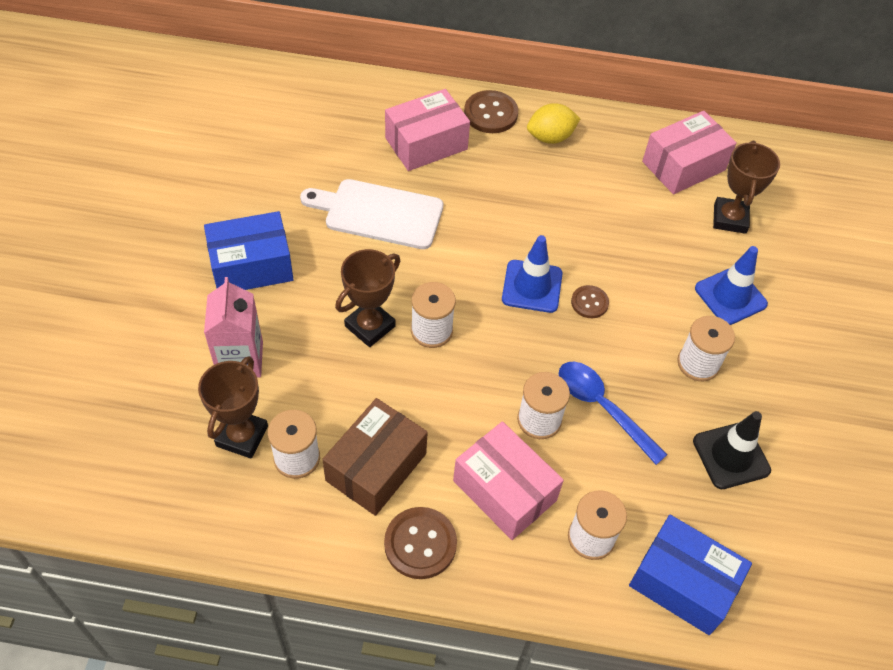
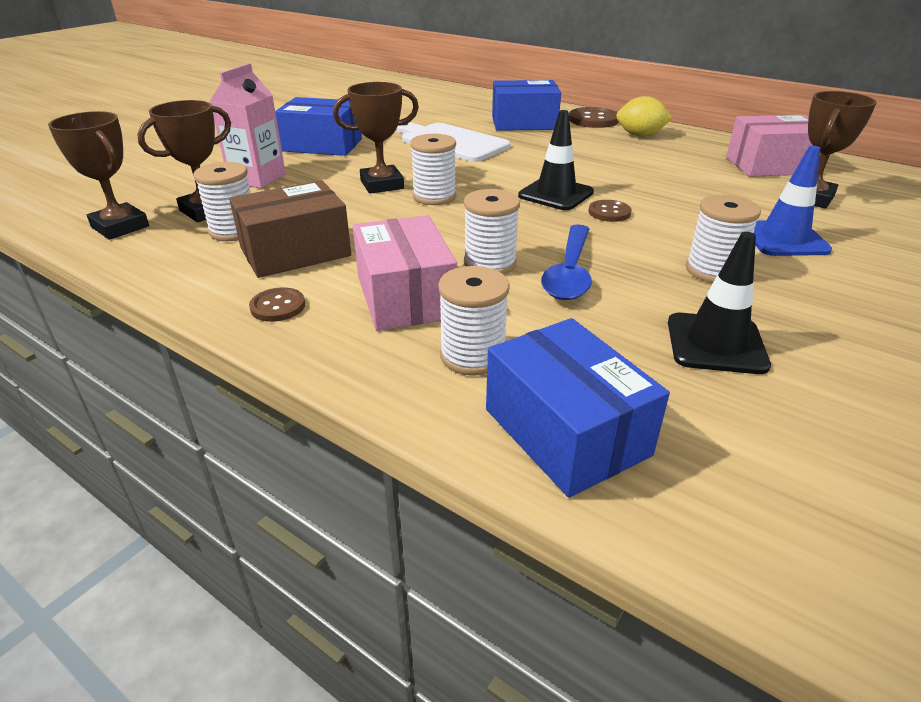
camera: 30 degrees right, 20 degrees down
brown button [384,507,457,579] -> brown button [249,287,305,322], size x0.61
pink box [385,89,470,171] -> blue box [492,80,561,131]
blue traffic cone [502,235,563,313] -> black traffic cone [518,110,594,210]
blue spoon [559,362,668,465] -> blue spoon turned 150 degrees counterclockwise [541,224,592,300]
none -> brown trophy [48,111,149,239]

